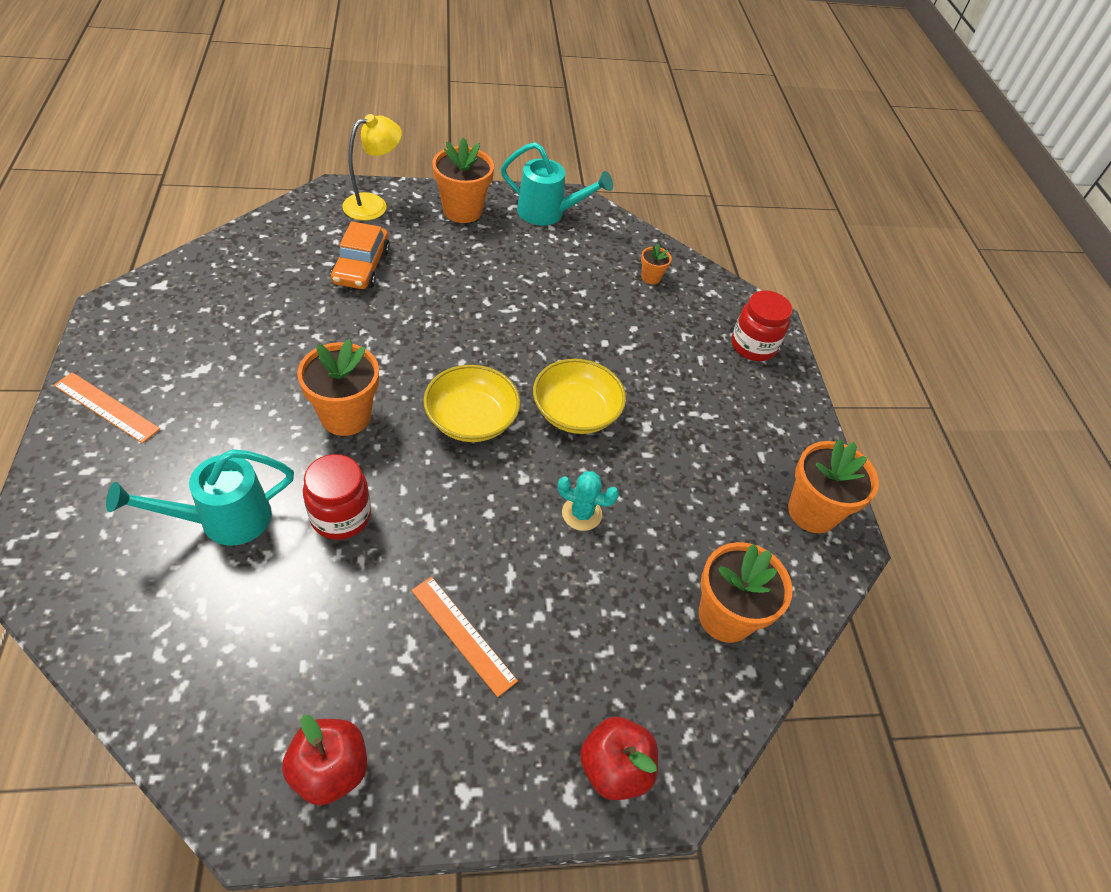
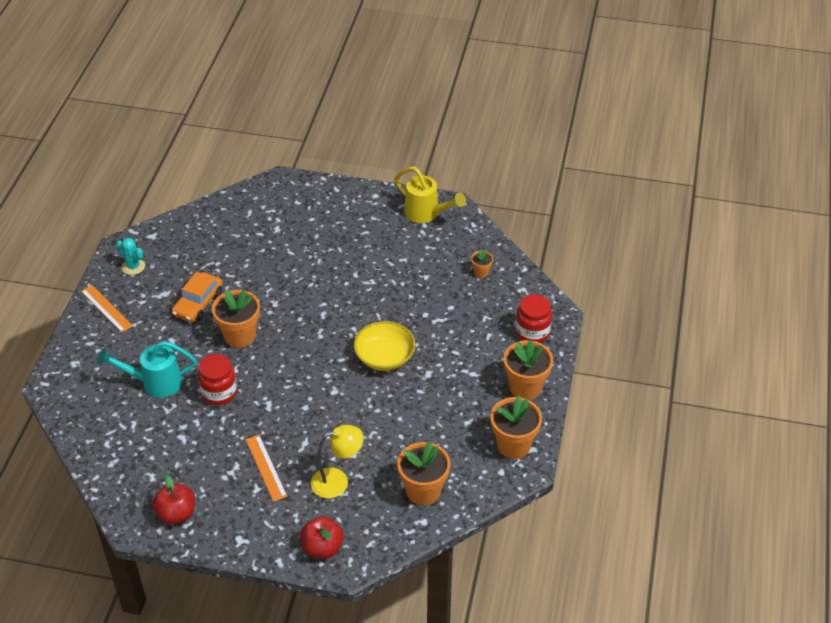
camera: 25 degrees right, 5 degrees down
orange car [331,221,390,289] -> orange car moved to [172,272,223,322]
yellow lamp [342,114,402,221] -> yellow lamp moved to [311,425,364,498]
yellow bowl [423,365,520,442] -> none
orange flower pot [432,137,494,223] -> orange flower pot moved to [504,340,553,400]
turquoise watering can [501,142,613,226] -> yellow watering can [394,167,466,223]
turquoise cactus [558,471,619,531] -> turquoise cactus moved to [116,238,145,275]

